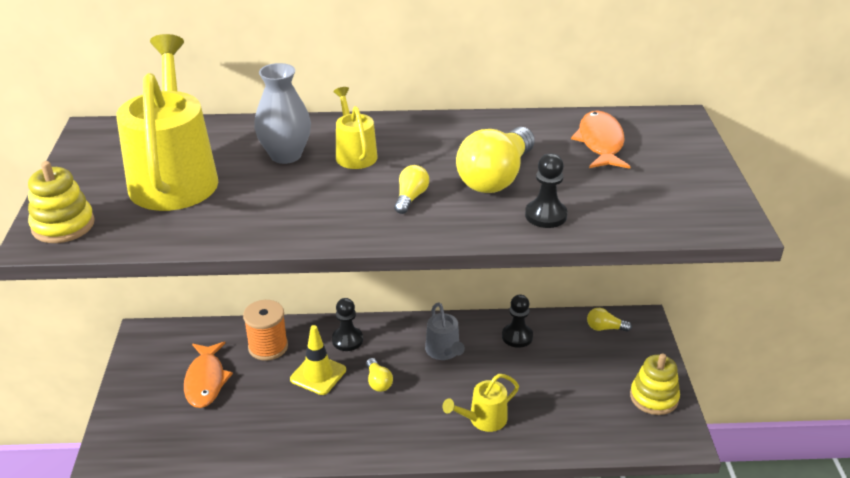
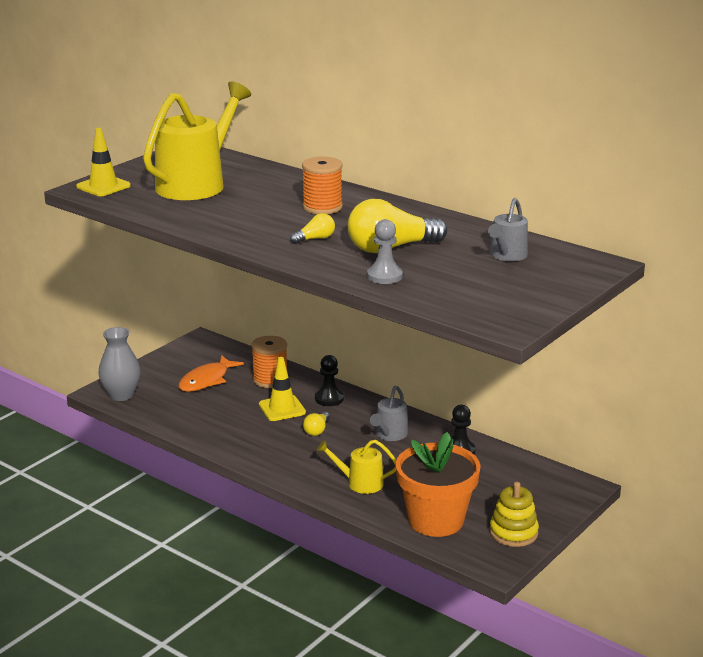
camera: 40 degrees right, 10 degrees down
yellow stacking toy [28,161,95,243] -> yellow traffic cone [76,128,131,196]
grey vase [254,63,311,164] -> grey vase moved to [98,327,141,401]
yellow watering can [334,87,378,169] -> orange spool [302,156,343,214]
black pawn [525,153,567,228] -> grey pawn [367,219,403,284]
orange fish [571,111,630,169] -> grey watering can [488,198,528,261]
yellow light bulb [587,308,632,332] -> none
none -> orange flower pot [396,432,481,537]

